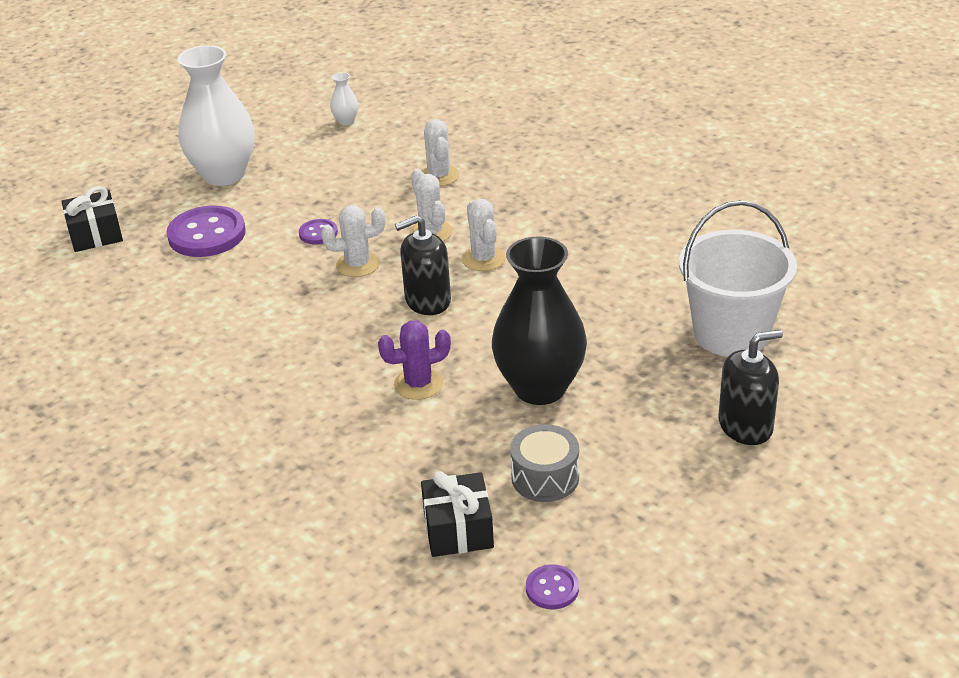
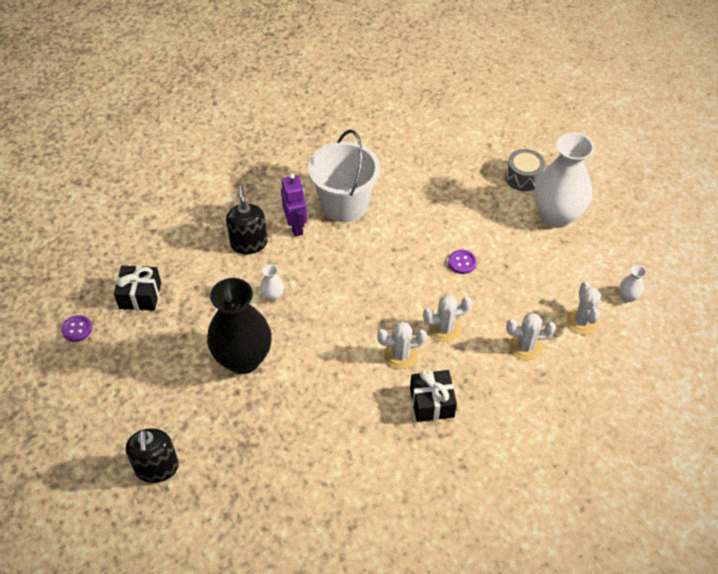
camera: 100 degrees right, 15 degrees up
black gift [62,186,123,252] -> black gift moved to [410,370,457,422]
purple button [166,205,246,257] -> none
white cactus [321,205,385,277] -> white cactus moved to [567,281,601,334]
purple cactus [378,321,451,400] -> white vase [260,264,284,301]
black soap dispenser [395,215,451,315] -> black soap dispenser moved to [226,186,267,254]
grey drum [510,424,579,502] -> grey drum moved to [505,149,545,191]
white bucket [679,200,797,357] -> white bucket moved to [308,130,380,222]
none -> purple robot [281,173,307,236]

